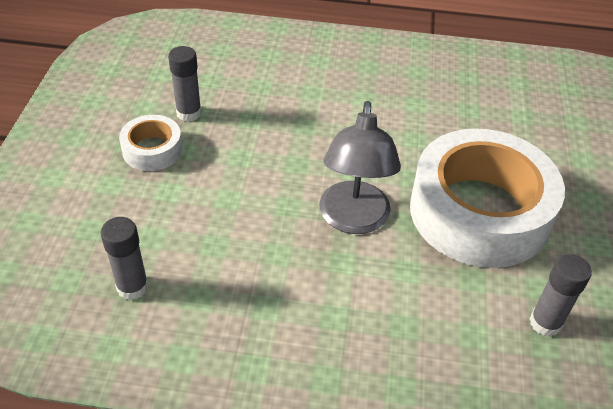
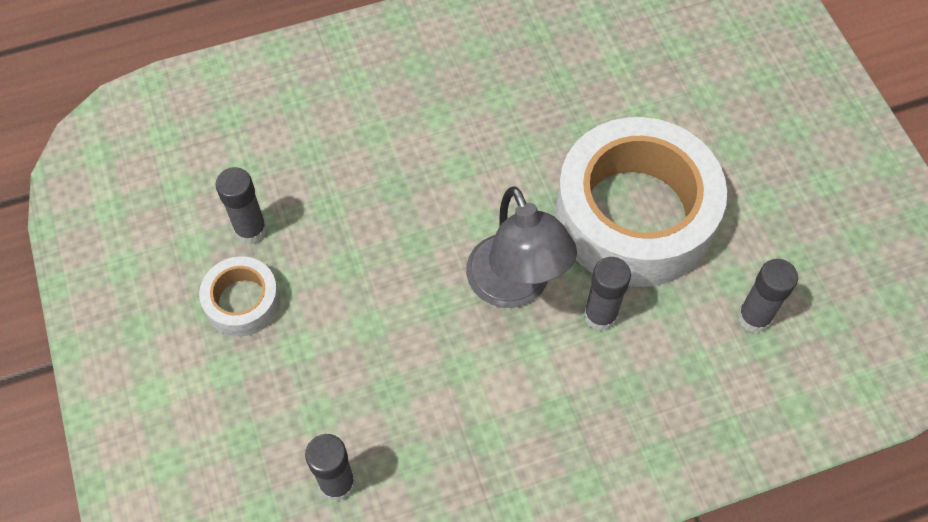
camera: 25 degrees left, 15 degrees up
none -> grey glue stick [584,257,631,331]

